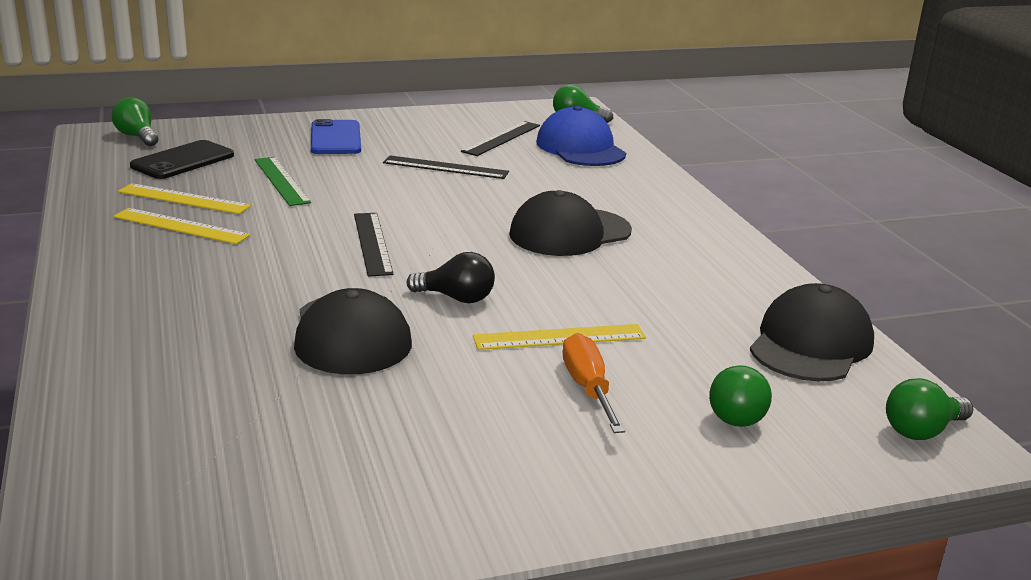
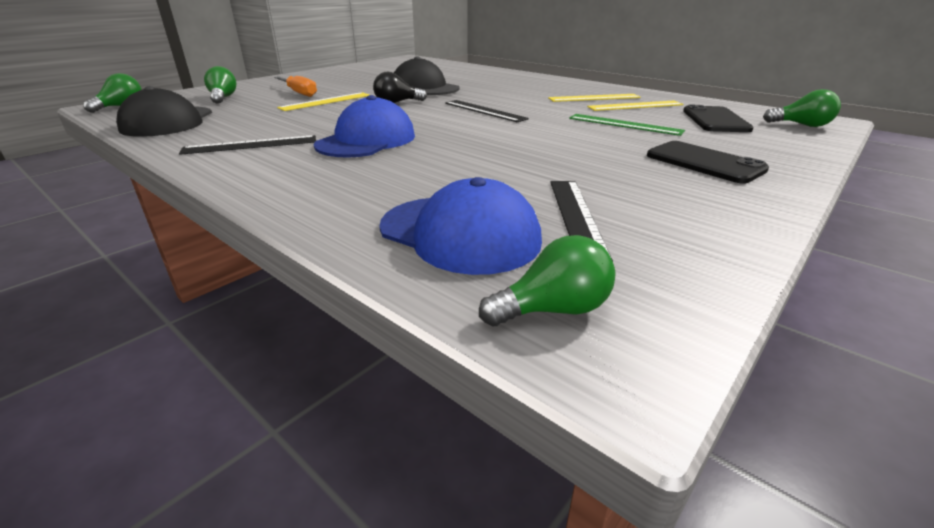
camera: 150 degrees right, 5 degrees up
blue phone [311,119,361,154] -> black phone [647,141,769,184]
black ruler [383,155,509,179] -> black ruler moved to [179,135,316,155]
black cap [509,190,632,256] -> blue cap [314,95,415,158]

